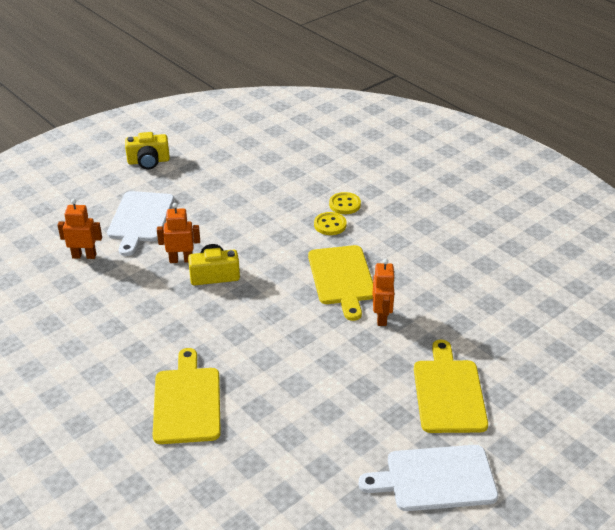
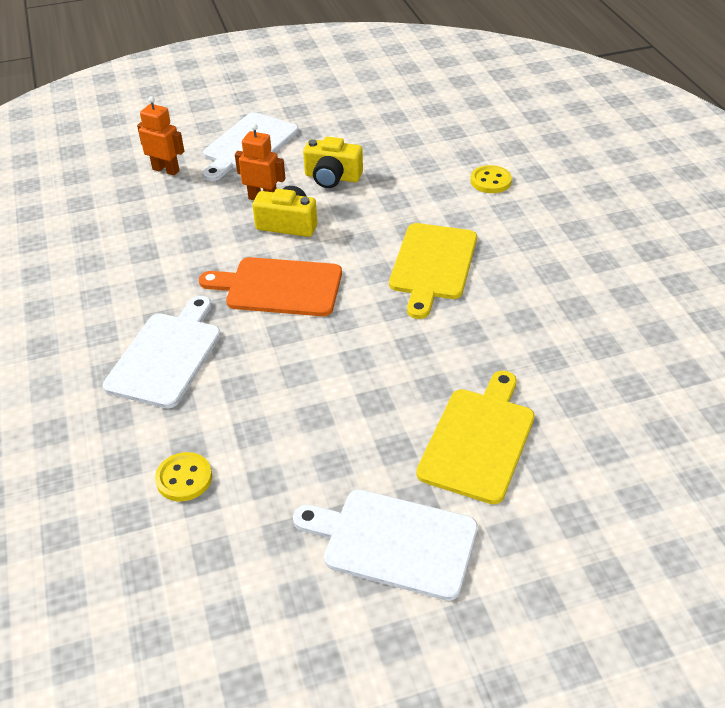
camera: 25 degrees right, 5 degrees up
yellow camera [125,132,170,169] -> yellow camera moved to [303,137,363,188]
yellow cutting board [153,348,221,444] -> white cutting board [103,296,221,408]
yellow button [314,212,347,235] -> yellow button moved to [155,452,212,501]
orange robot [373,259,395,326] -> none
none -> orange cutting board [199,257,342,316]

